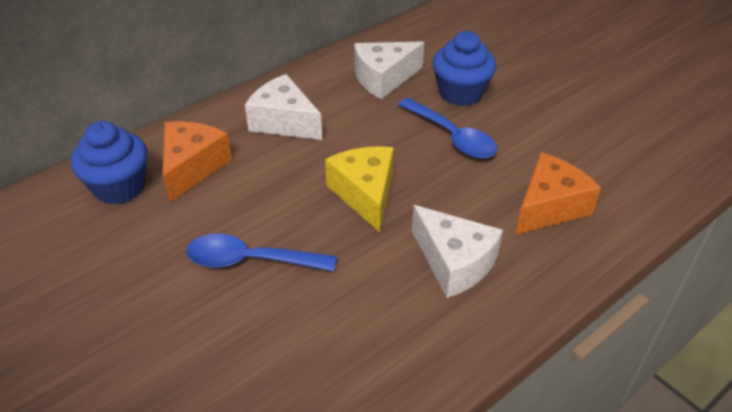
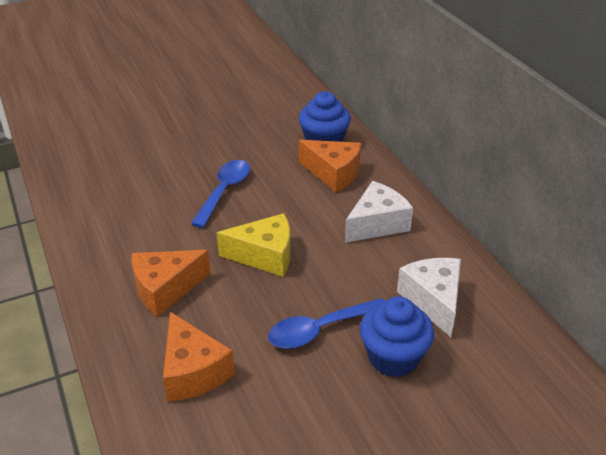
camera: 105 degrees right, 5 degrees down
white cheese [412,205,503,298] -> orange cheese [131,250,211,317]

